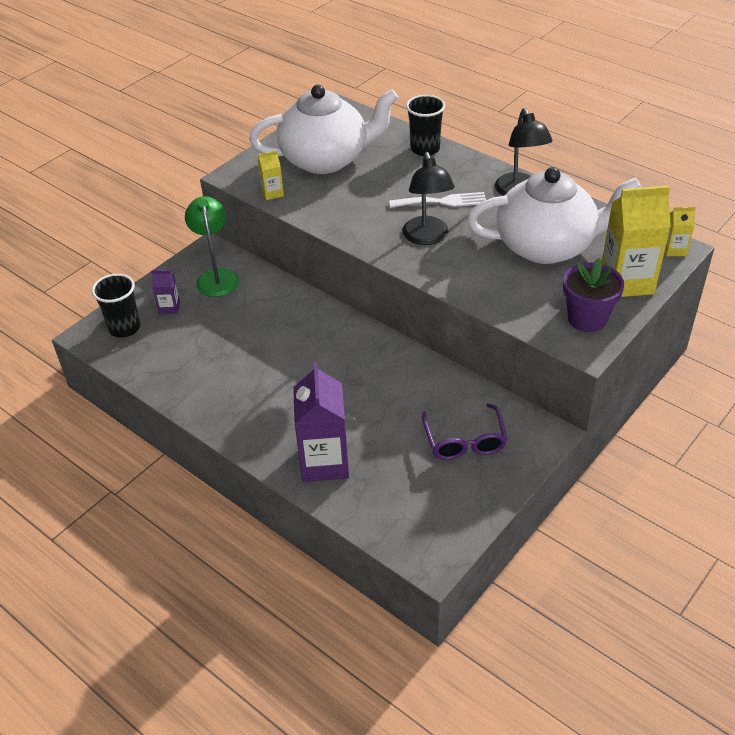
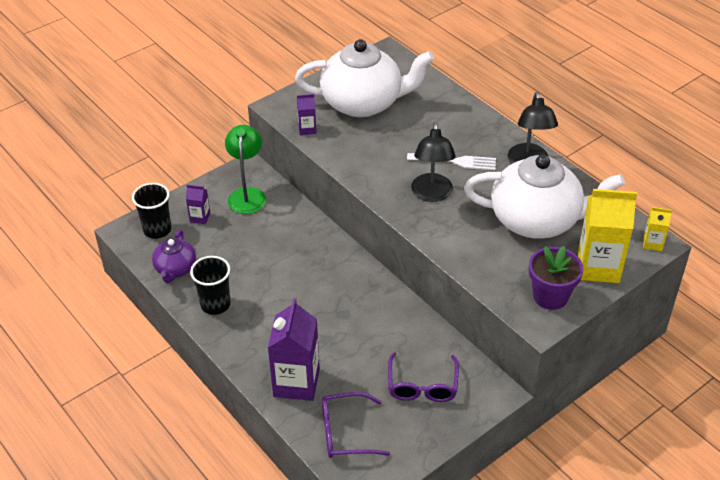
camera: 10 degrees right, 0 degrees up
yellow carton [258,150,284,200] -> purple carton [297,94,316,135]
black cup [406,95,445,156] -> black cup moved to [190,256,231,315]
none -> purple teapot [152,230,196,283]
none -> purple glasses [322,392,390,458]

